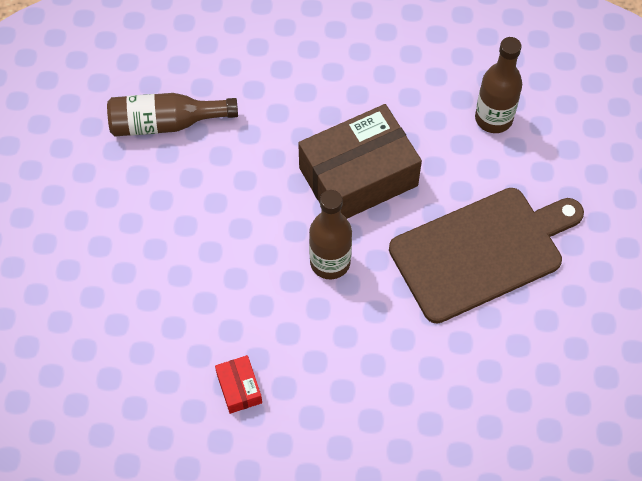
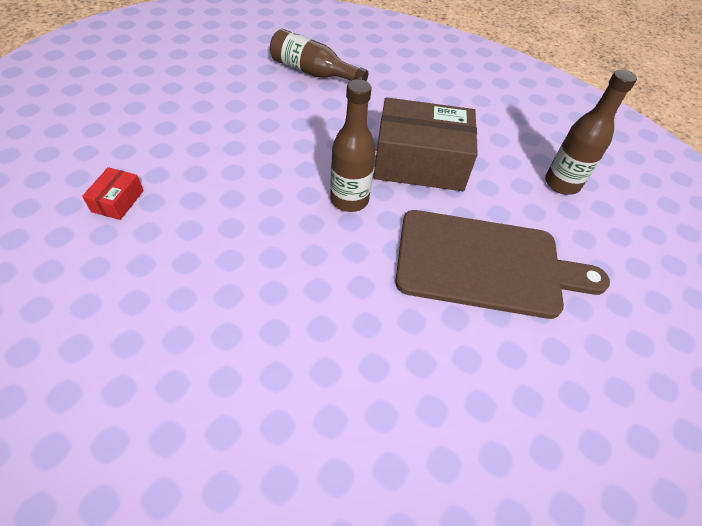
camera: 30 degrees right, 10 degrees down
red box [215,355,262,414] -> red box moved to [82,167,144,220]

